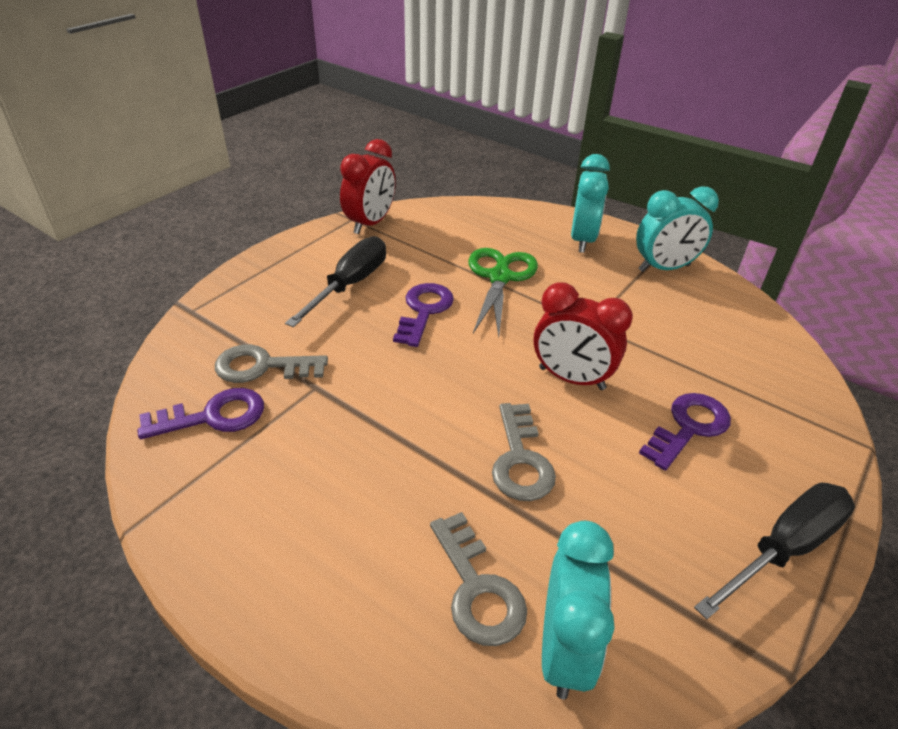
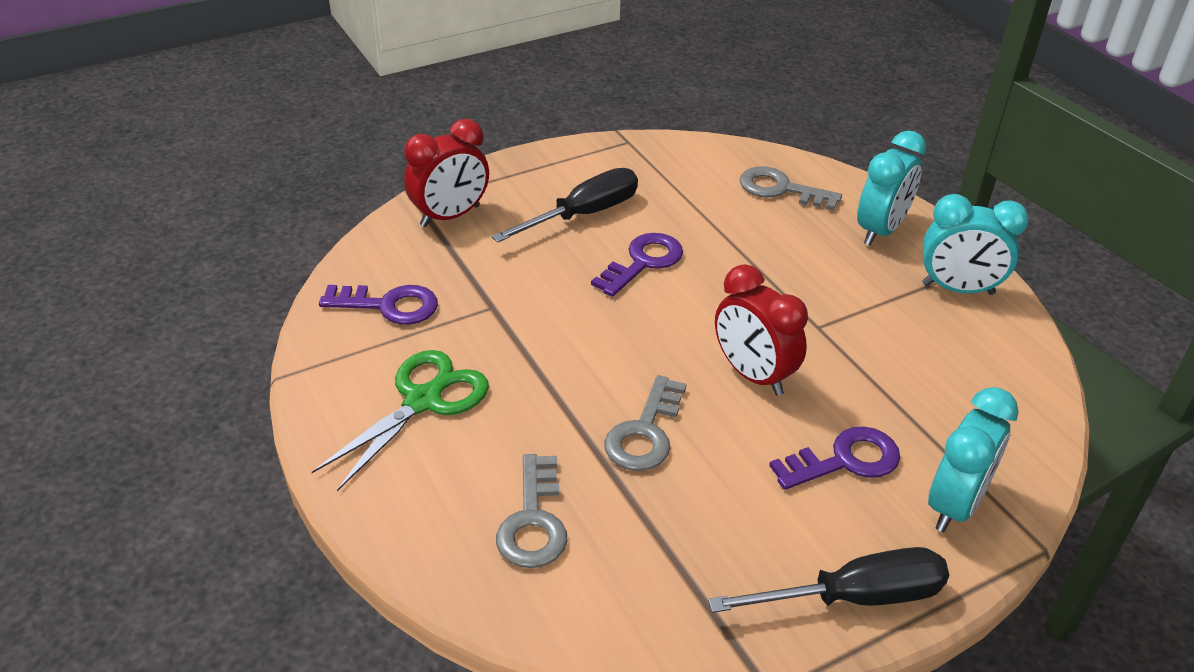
camera: 25 degrees right, 0 degrees up
grey key [215,344,328,383] -> grey key moved to [740,166,842,211]
red clock [340,139,396,234] -> red clock moved to [404,119,489,227]
green scissors [468,248,538,337] -> green scissors moved to [312,350,489,491]
turquoise clock [542,521,615,699] -> turquoise clock moved to [928,387,1019,532]

